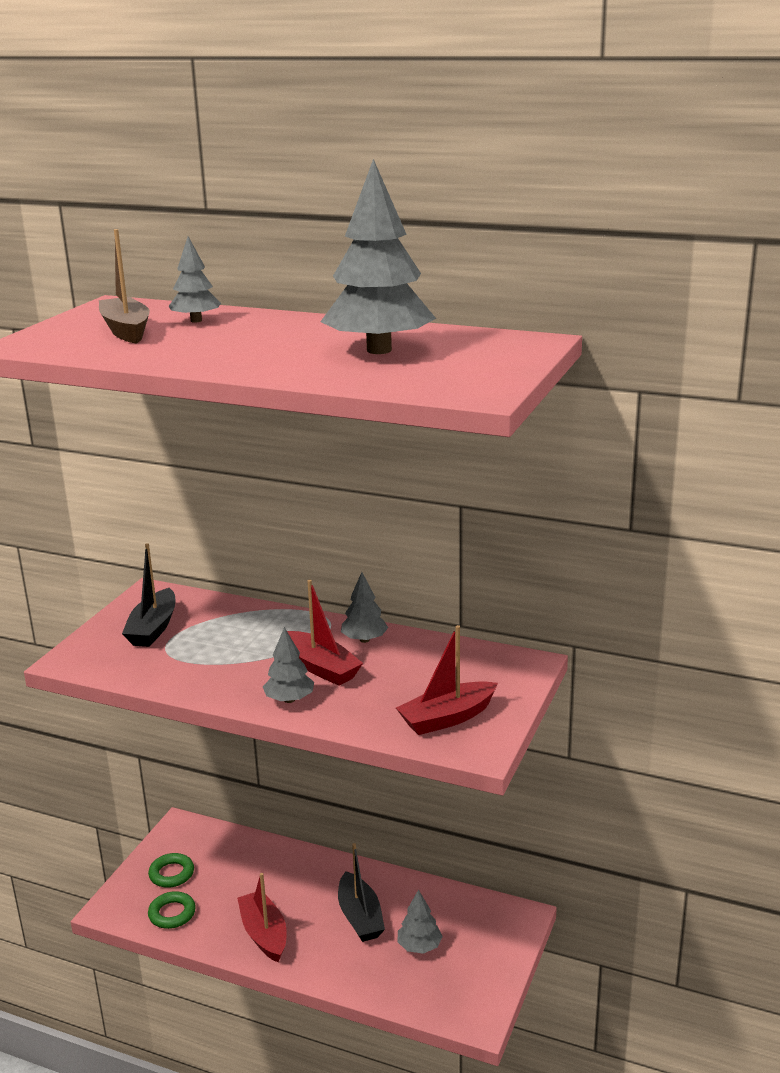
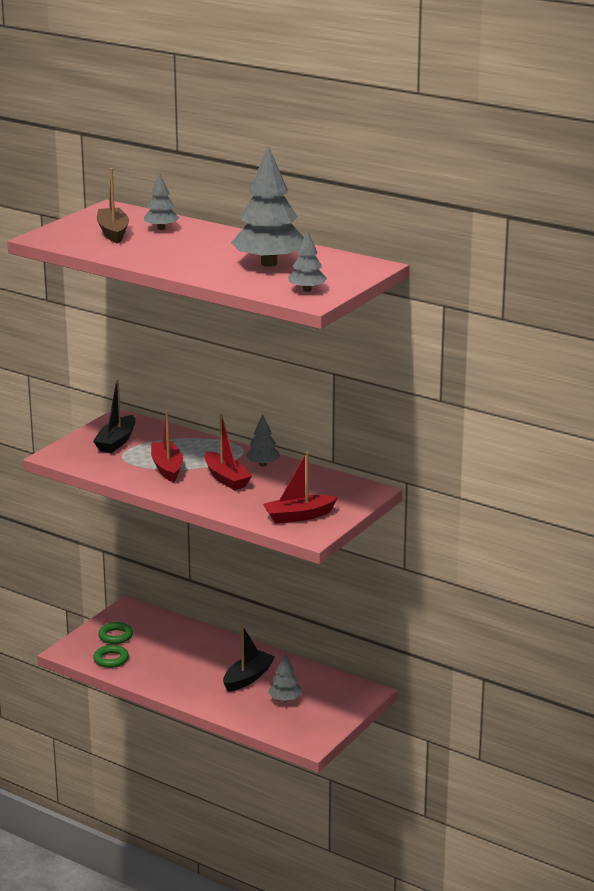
camera: 10 degrees right, 0 degrees up
red boat [237,873,286,962] -> red boat moved to [151,410,183,482]
grey tree [263,627,314,703] -> grey tree moved to [288,230,327,292]
black boat [338,843,385,942] -> black boat turned 135 degrees counterclockwise [223,626,275,692]

